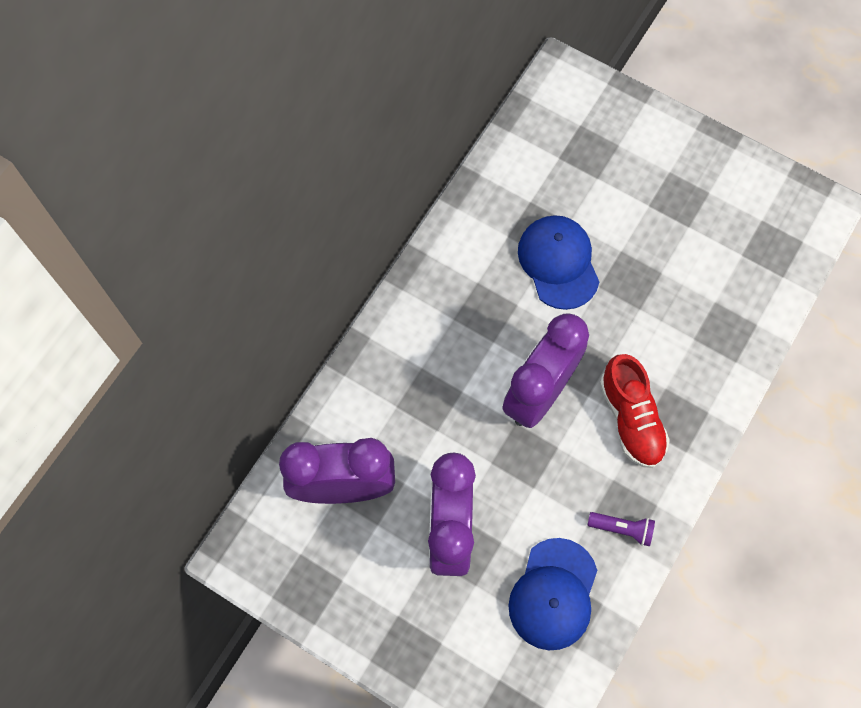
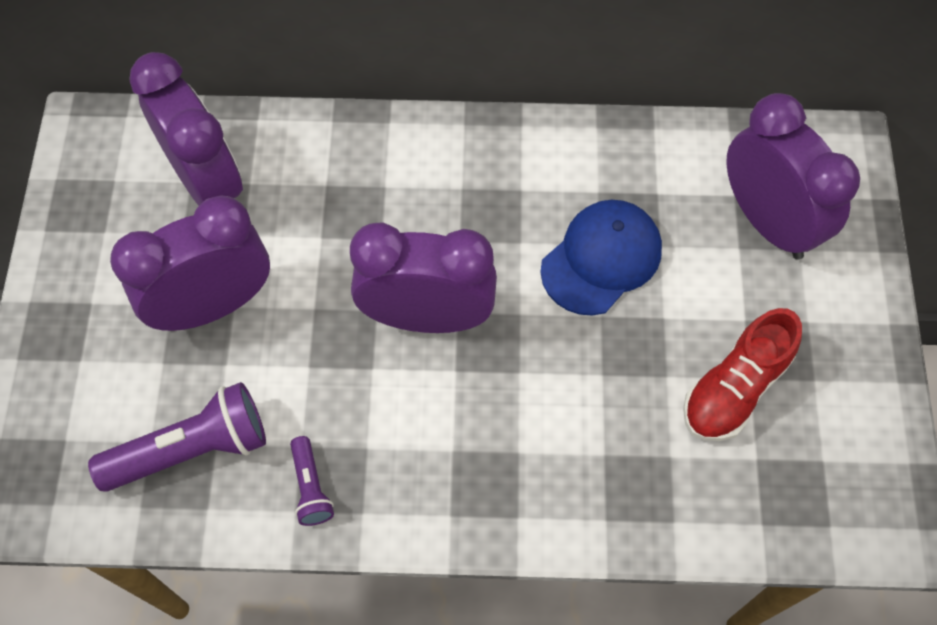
camera: 60 degrees right, 5 degrees down
blue cap [508,538,597,650] -> purple flashlight [88,382,266,492]
red shoe [600,354,670,468] -> red shoe moved to [683,308,802,441]
none -> purple clock [726,93,860,260]

